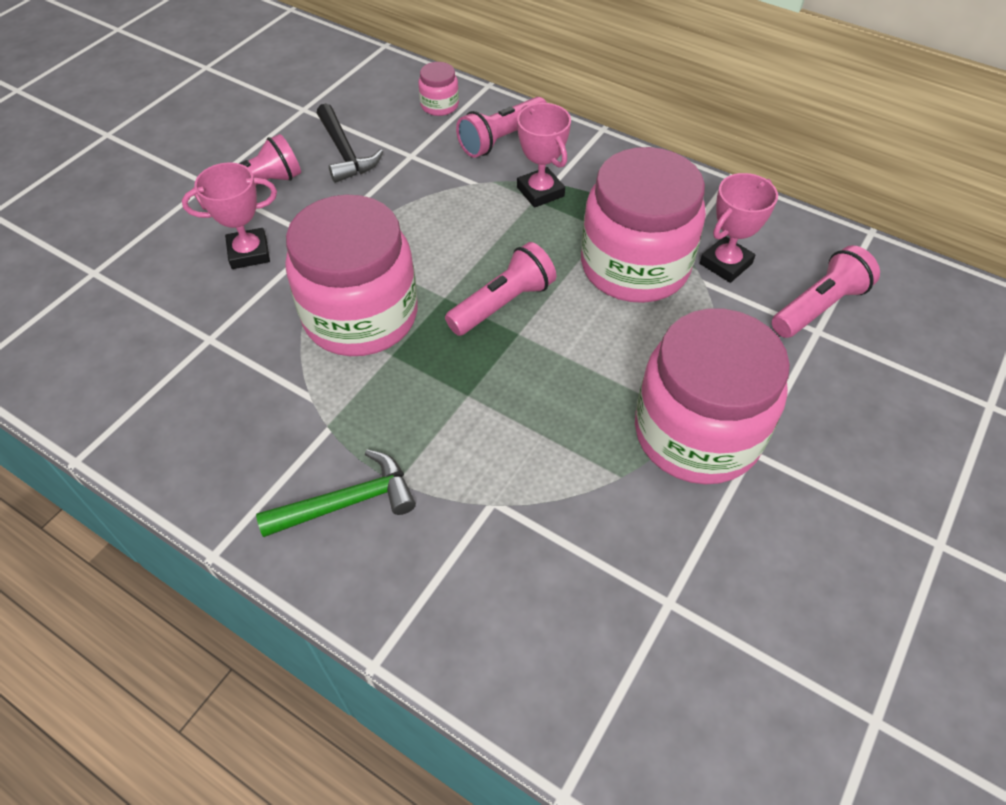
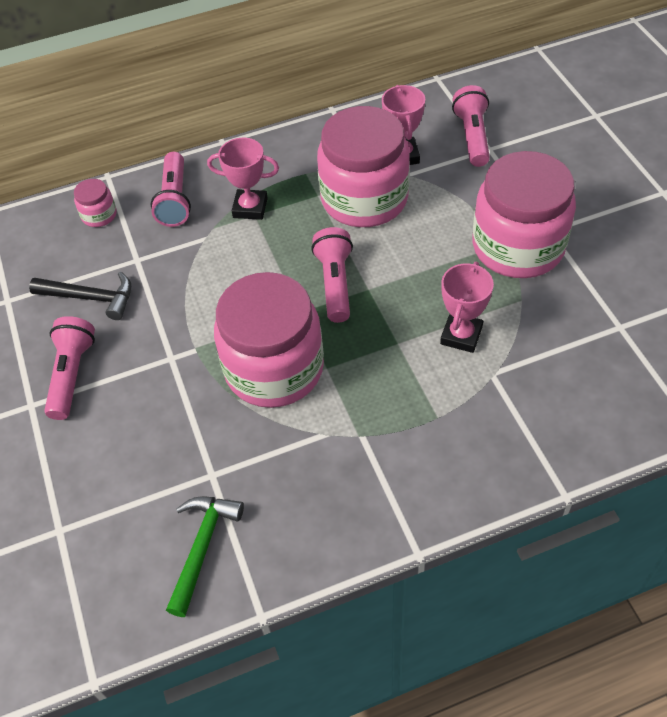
camera: 50 degrees left, 0 degrees up
pink trophy [182,162,277,269] -> pink trophy moved to [440,262,494,353]
green hammer [256,450,416,537] -> green hammer moved to [166,496,244,617]

